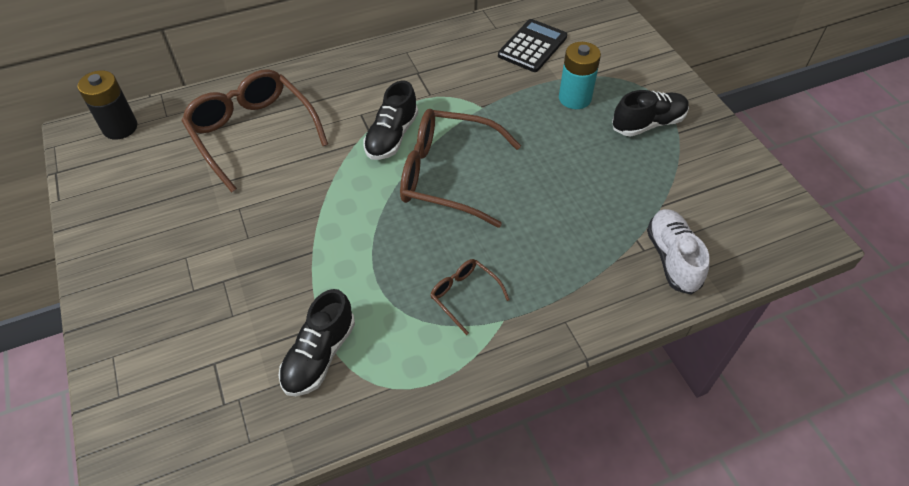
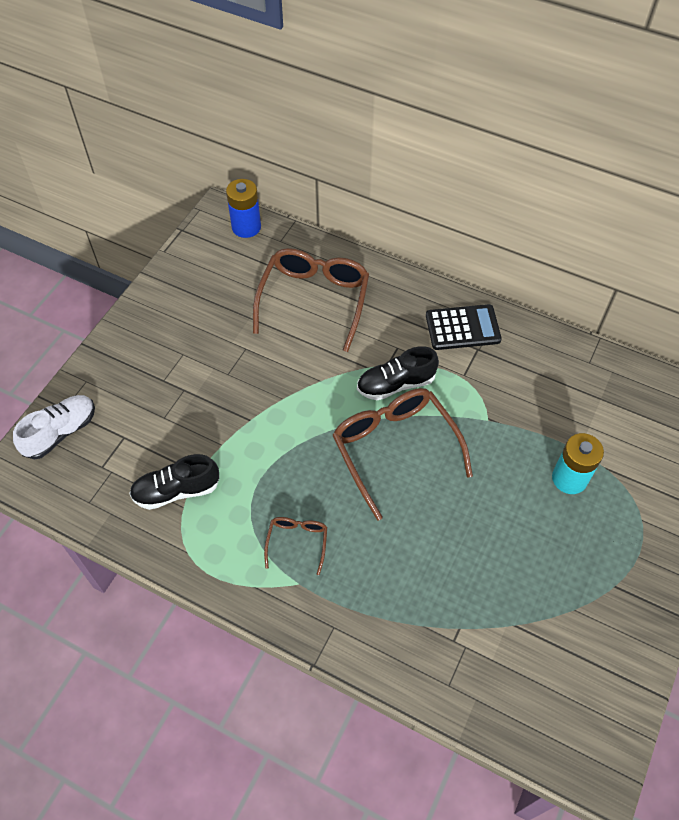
camera: 50 degrees right, 5 degrees up
black battery [78,70,137,139] -> blue battery [226,179,261,238]
black calculator [498,19,567,72] -> black calculator moved to [426,304,502,350]
black shoe [612,90,689,137] -> none
white shoe [647,209,710,295] -> white shoe moved to [13,395,95,459]

